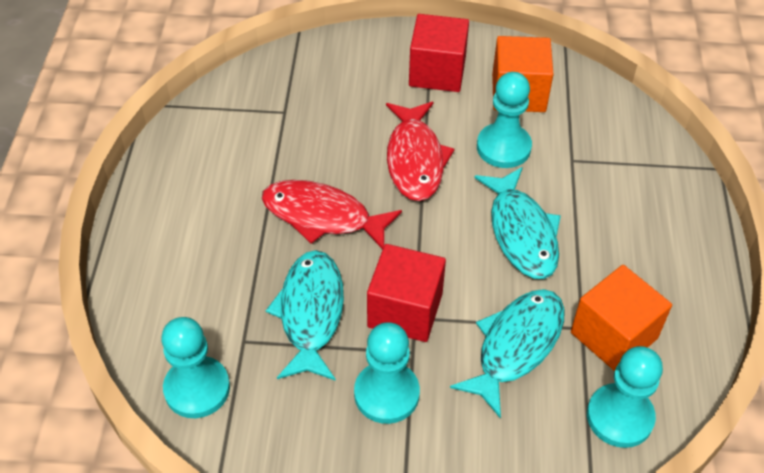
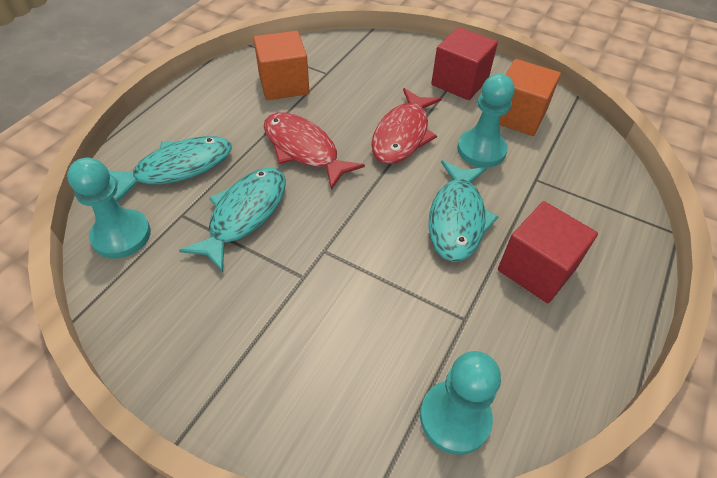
camera: 25 degrees right, 0 degrees up
turquoise pawn [354,322,420,424] -> none
red cube [367,244,446,342] -> red cube moved to [498,201,598,303]
turquoise fish [450,289,565,419] -> turquoise fish moved to [108,136,232,202]
orange cube [571,265,672,371] -> orange cube moved to [253,31,310,100]

